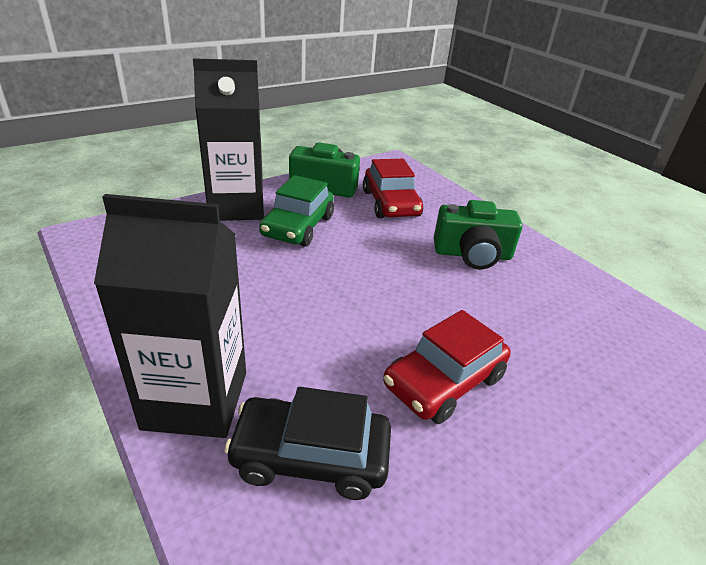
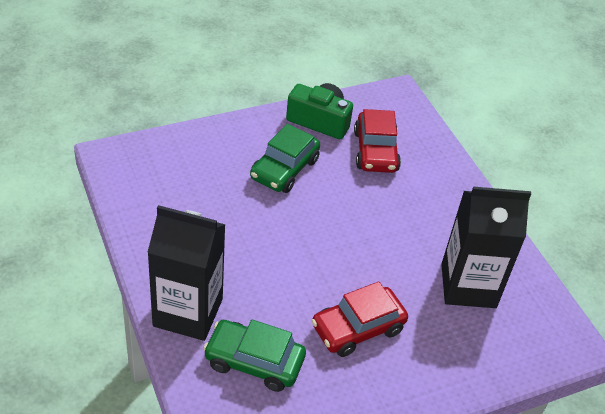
camera: 10 degrees right, 10 degrees up
black carton [193,58,264,221] -> black carton moved to [441,187,531,308]
black car [224,387,391,500] -> green car [203,320,306,392]
green camera [434,200,523,269] -> none

